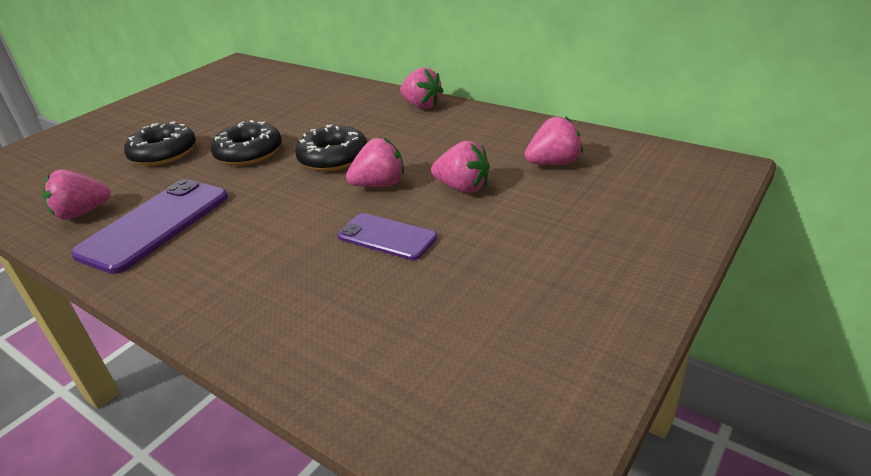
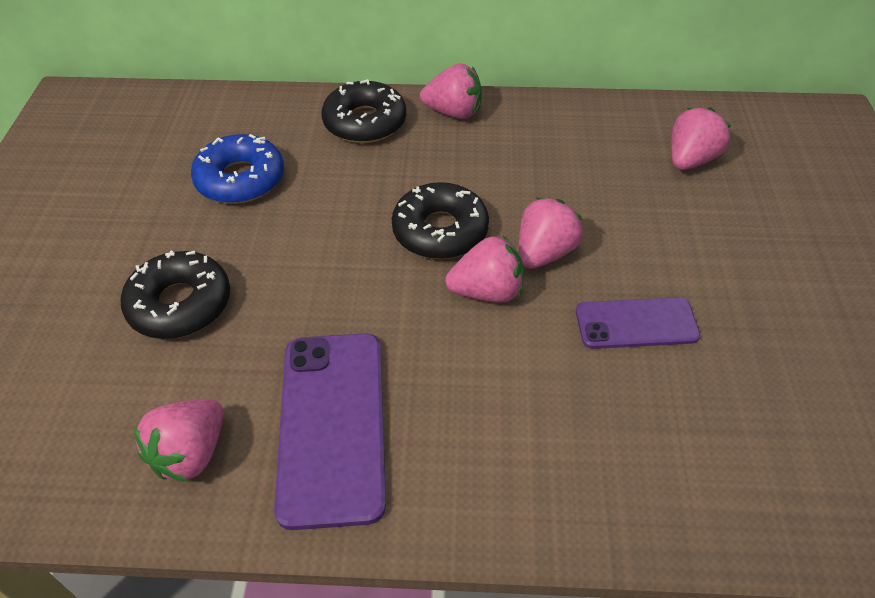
camera: 35 degrees left, 15 degrees up
black donut [211,120,282,166] -> black donut moved to [321,79,406,143]
pink strawberry [431,141,490,193] -> pink strawberry moved to [445,236,524,303]
none -> blue donut [191,134,284,204]

